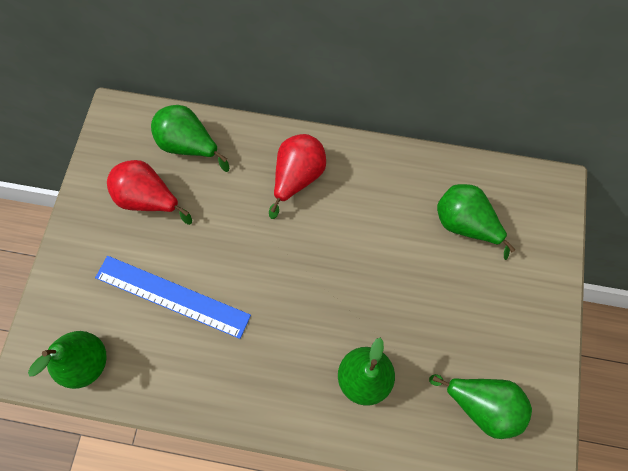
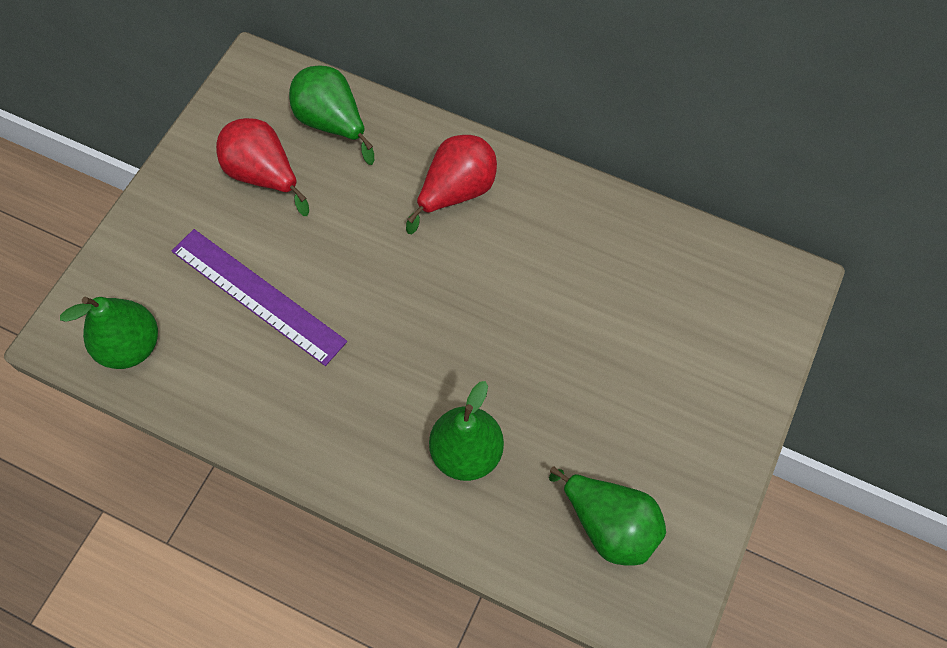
camera: 15 degrees right, 5 degrees down
blue ruler [95,256,251,339] -> purple ruler [172,229,347,366]
green pear [437,184,516,260] -> none

